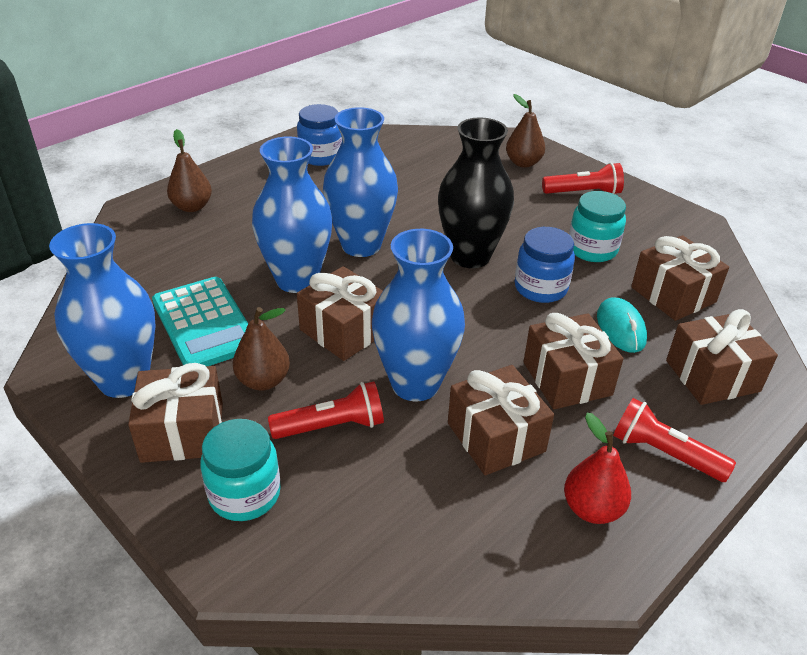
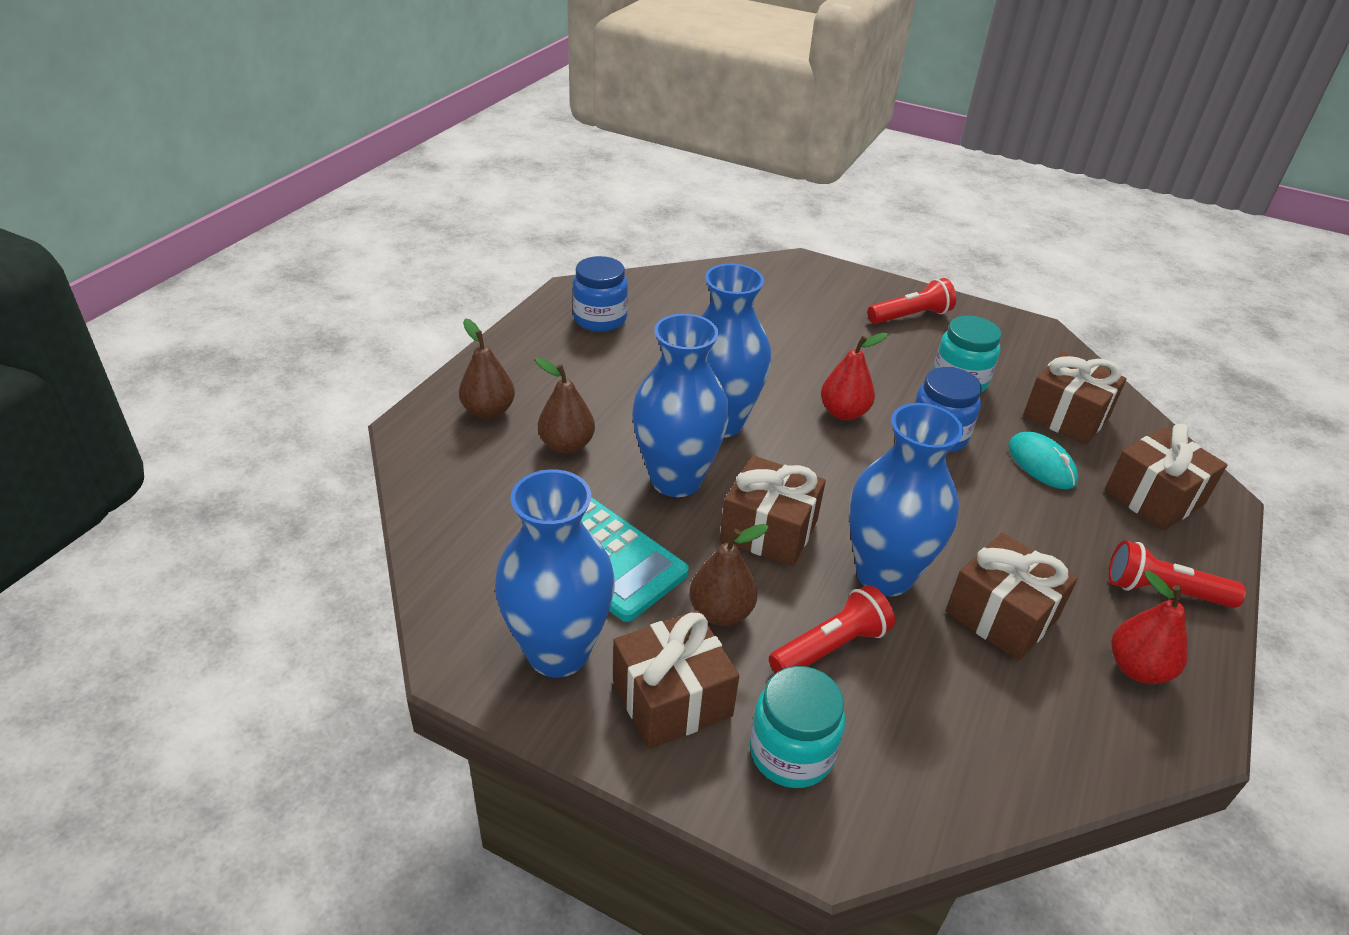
camera: 20 degrees left, 0 degrees up
black vase [438,118,514,268] -> red pear [821,332,888,420]
brown pear [506,94,545,168] -> brown pear moved to [535,358,595,454]
brown gift [523,313,623,409] -> none

